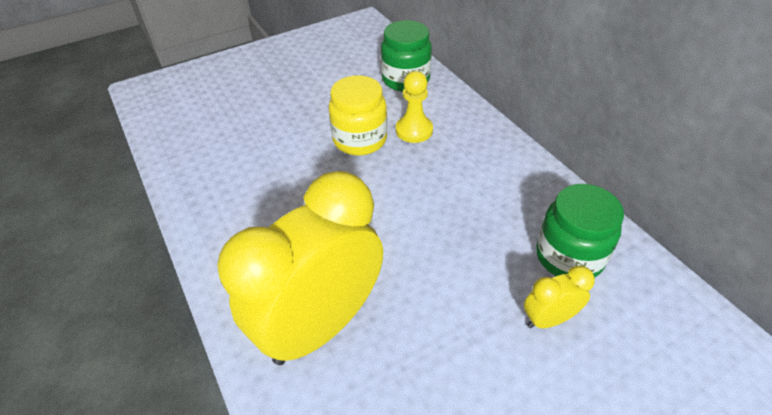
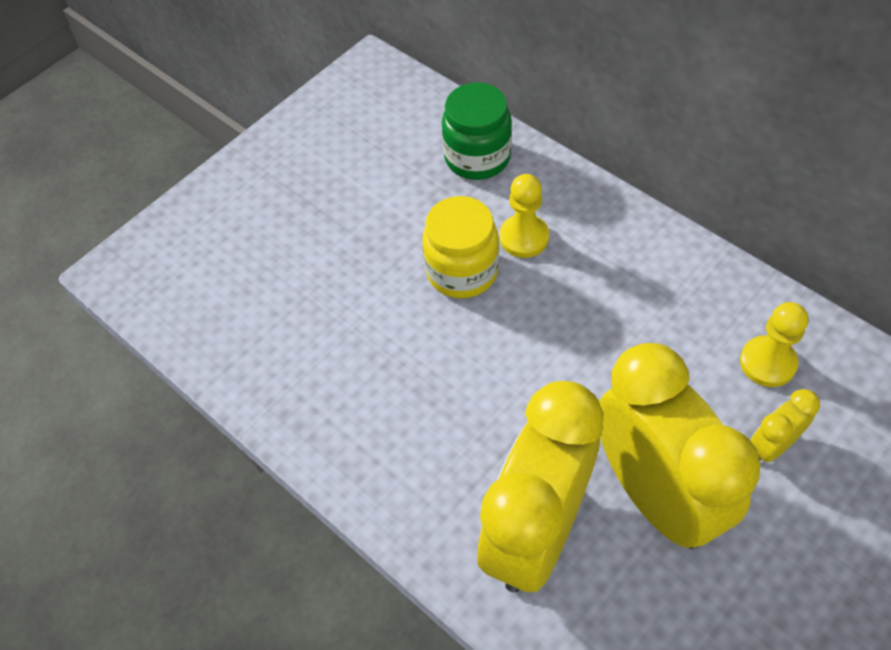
camera: 15 degrees left, 10 degrees up
green jar [536,184,624,278] -> yellow pawn [740,302,808,387]
none -> yellow clock [599,343,760,549]

